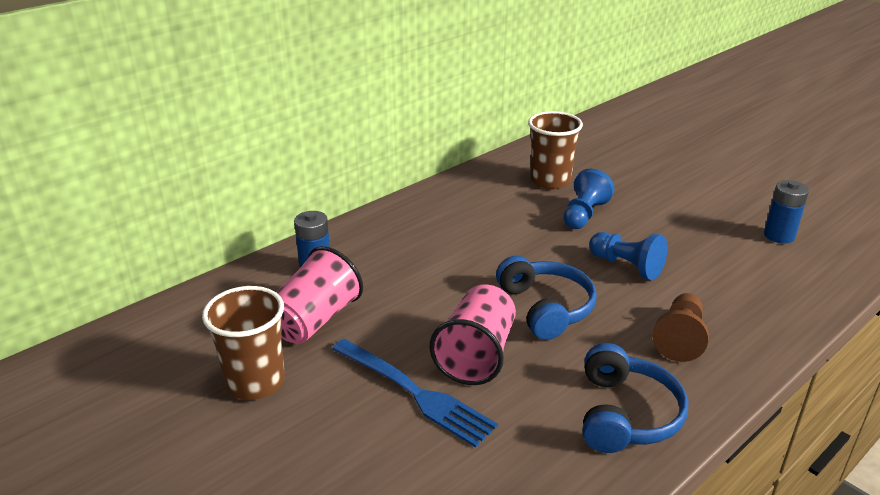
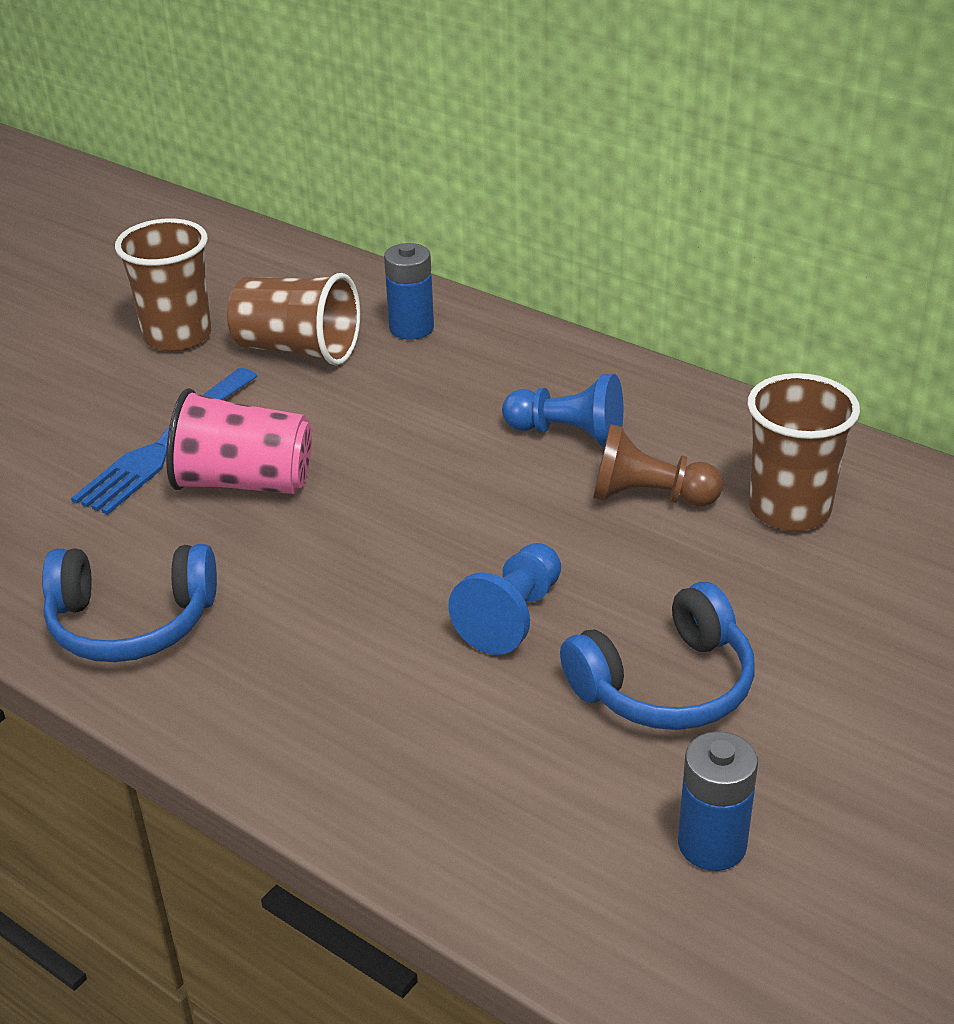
camera: 80 degrees right, 5 degrees up
pink cup [276,246,363,344] -> brown cup [227,273,360,365]
blue headphones [496,256,597,340] -> blue headphones moved to [560,582,755,730]
blue pawn [563,169,614,229] -> blue pawn moved to [502,374,623,447]
brown pawn [652,293,709,362] -> brown pawn moved to [593,424,723,506]

